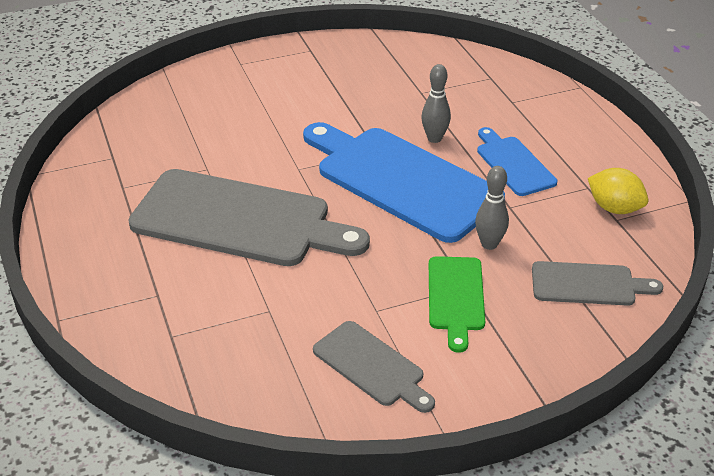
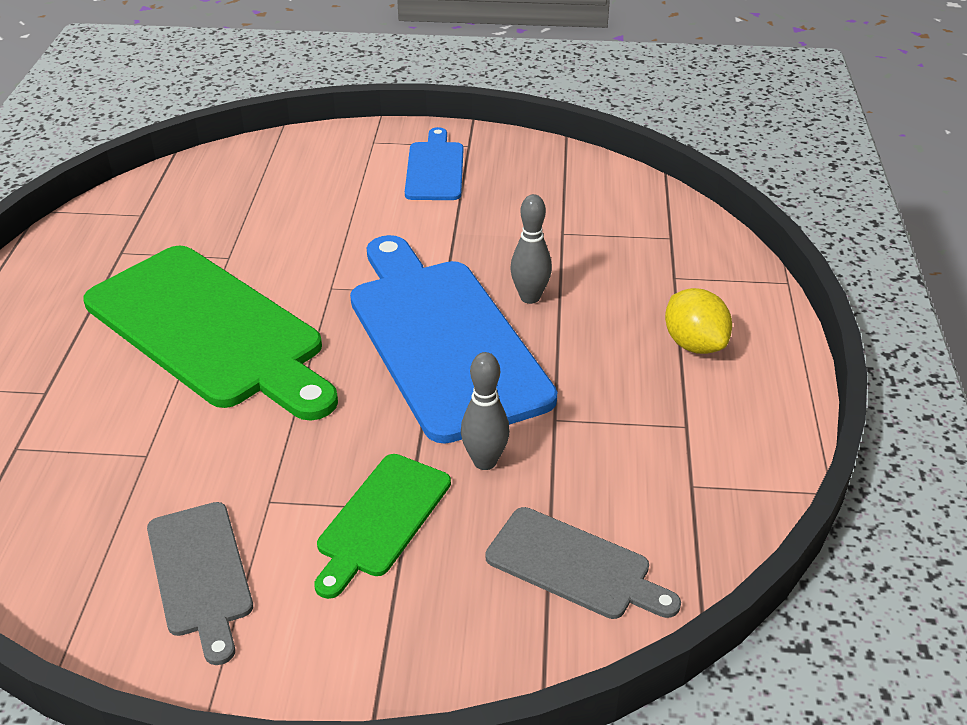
camera: 25 degrees right, 0 degrees up
grey cutting board [128,169,370,266] -> green cutting board [83,246,338,420]
blue cutting board [477,127,557,196] -> blue cutting board moved to [405,127,463,200]
yellow lemon [588,168,648,214] -> yellow lemon moved to [665,288,732,354]

